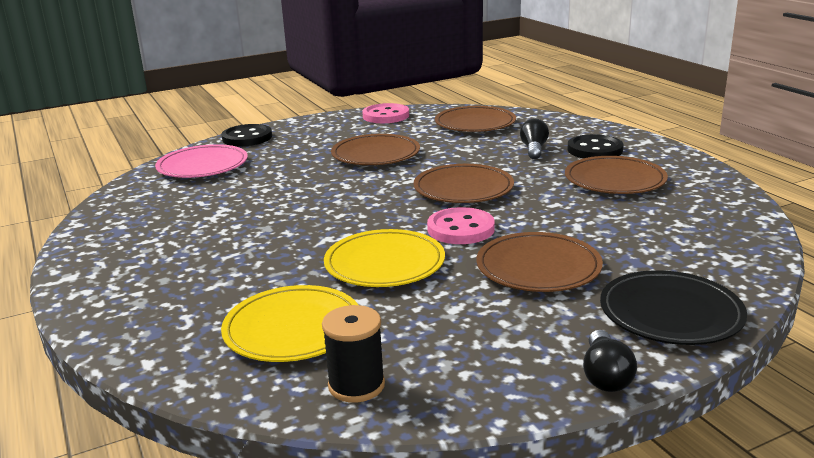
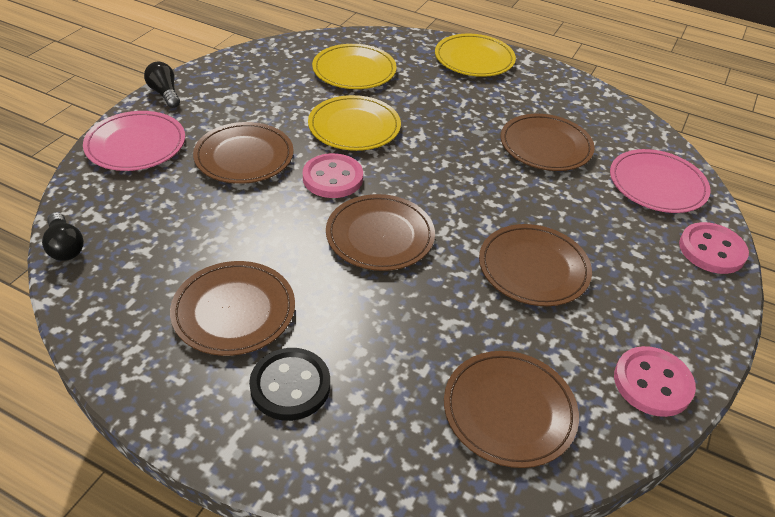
camera: 140 degrees right, 20 degrees up
black button [221,124,272,146] -> pink button [679,222,749,274]
black spool [322,305,385,403] -> none
black light bulb [520,118,549,159] -> black light bulb moved to [42,212,84,261]
black plate [600,270,747,345] -> pink plate [83,111,185,171]
none -> yellow plate [435,34,516,77]
none -> brown plate [501,114,595,171]

